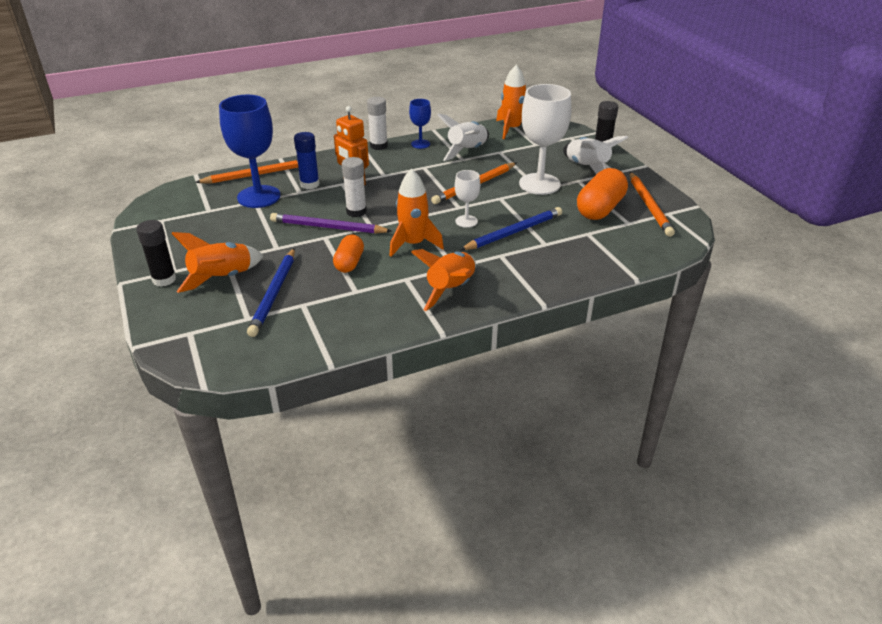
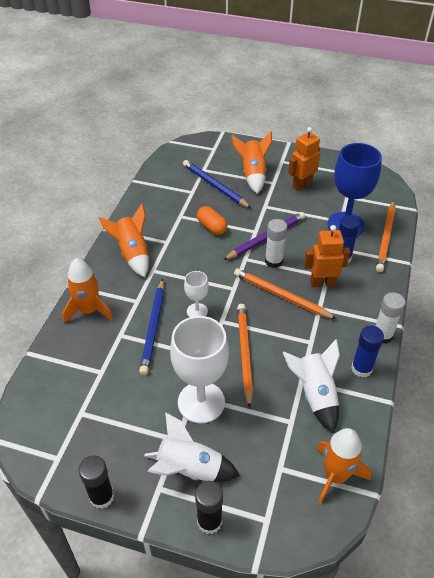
camera: 130 degrees right, 10 degrees up
black glue stick [136,220,176,287] -> black glue stick moved to [78,455,114,509]
orange rocket [389,169,444,257] -> orange rocket moved to [62,258,113,323]
blue goblet [409,99,431,149] -> blue glue stick [351,325,384,378]
orange capsule [577,168,628,220] -> none
orange pencil [630,172,675,237] -> orange pencil moved to [234,268,337,319]
none -> orange robot [288,127,320,191]

